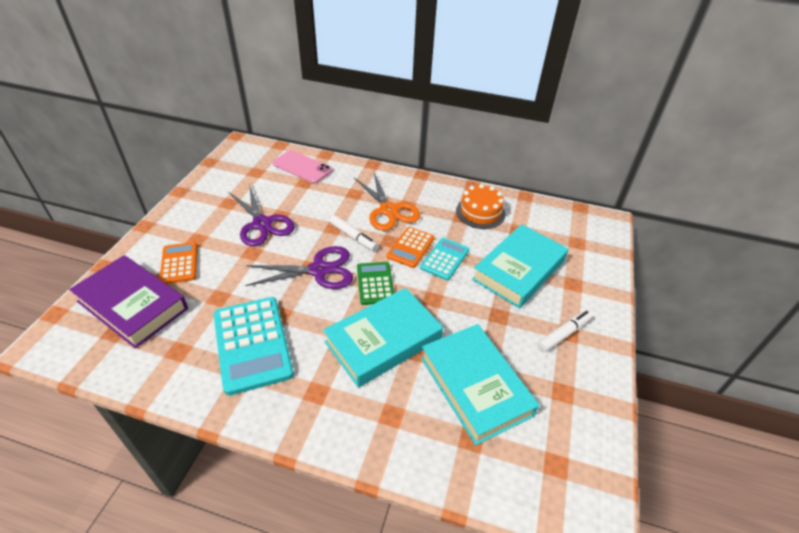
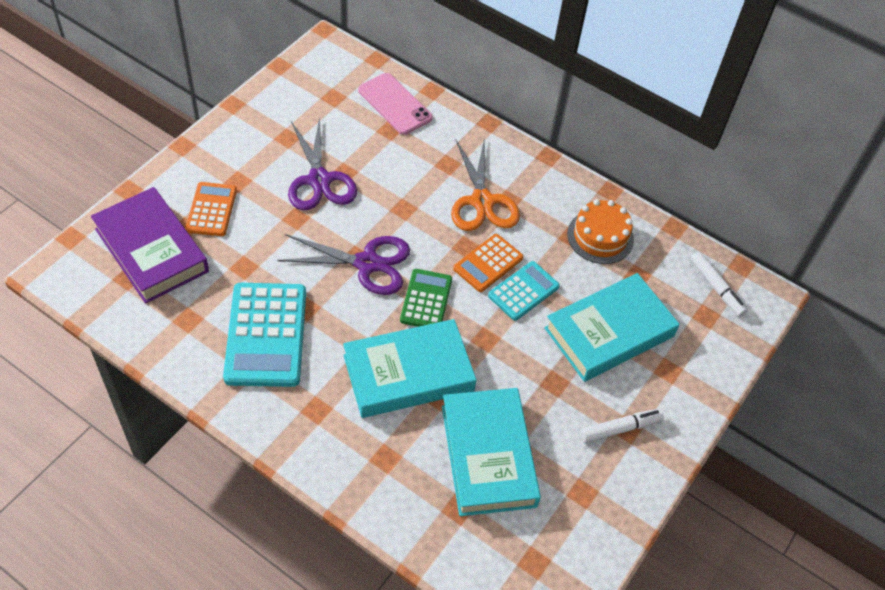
camera: 15 degrees right, 10 degrees up
white marker [330,215,378,251] -> white marker moved to [690,252,747,317]

